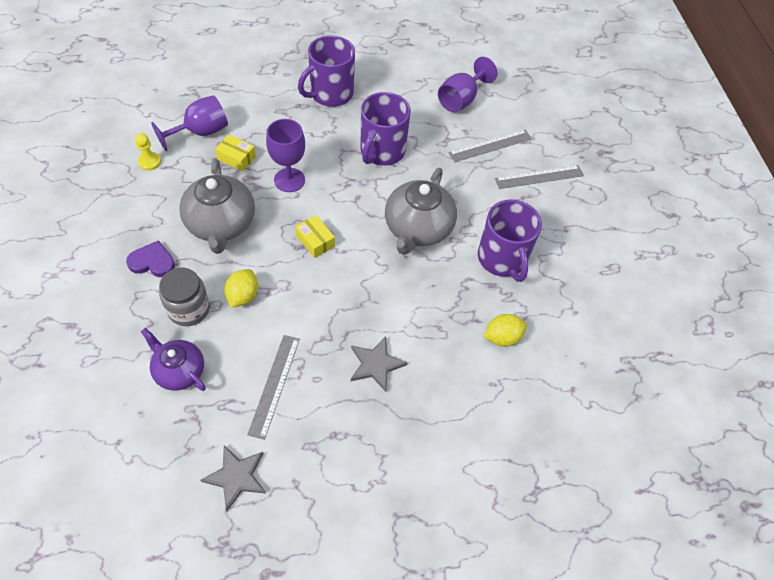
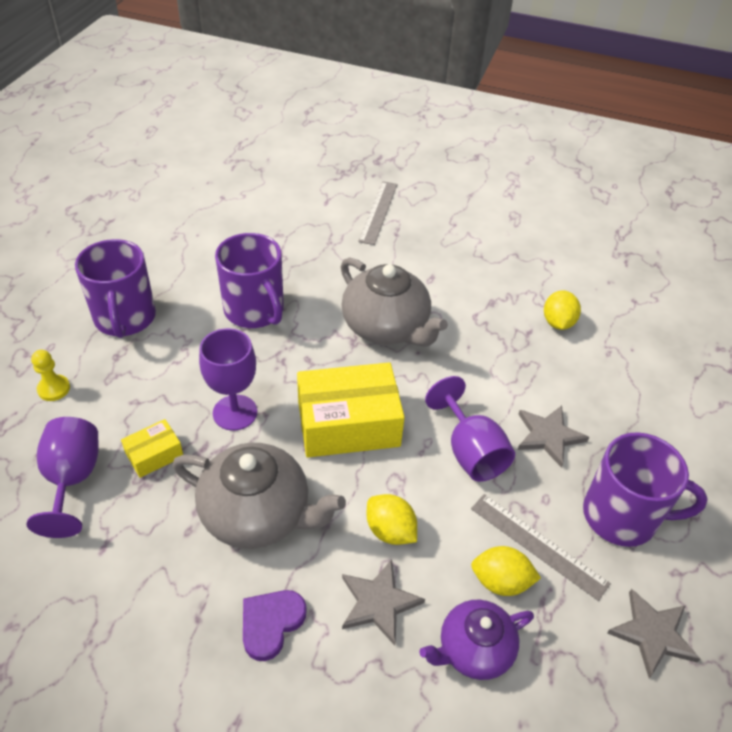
camera: 60 degrees left, 10 degrees down
yellow pawn [135,133,161,171] -> yellow pawn moved to [31,350,70,401]
grey jar [159,268,210,326] -> grey star [342,559,425,646]
yellow box [295,215,335,258] -> yellow box [297,362,405,458], size x2.08
purple goblet [438,57,497,112] -> purple goblet moved to [425,376,515,482]
grey ruler [449,130,532,162] -> none
purple mug [478,199,542,282] -> purple mug moved to [583,432,708,547]
none -> yellow lemon [471,546,541,596]

